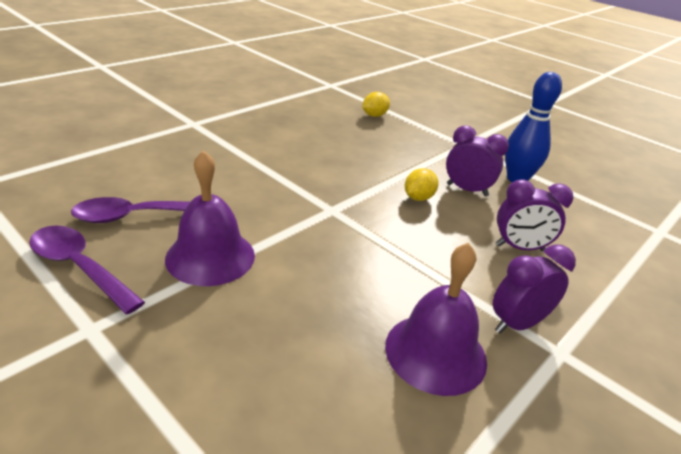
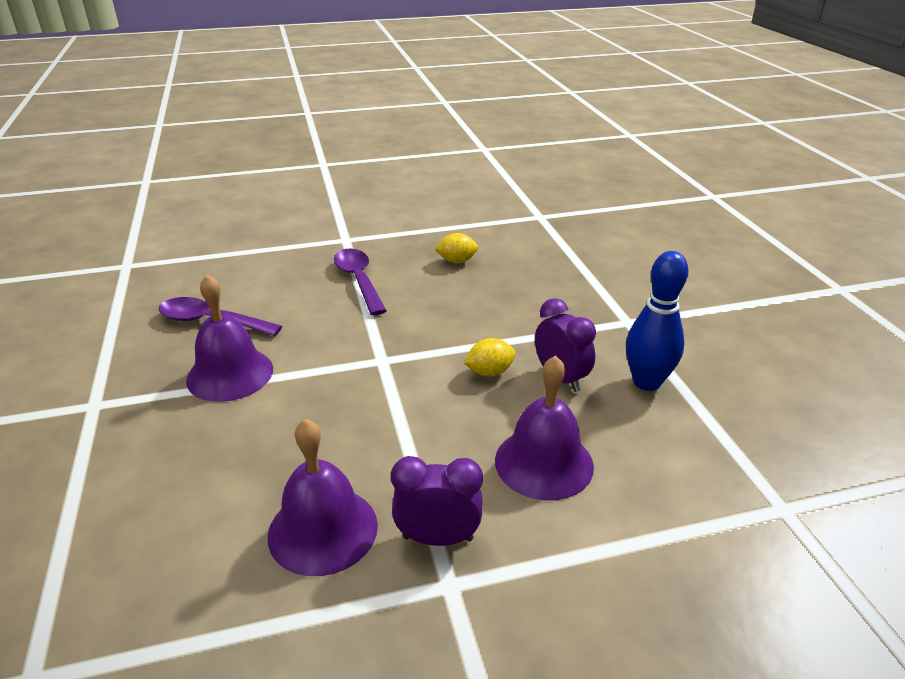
camera: 35 degrees right, 0 degrees up
purple spoon [29,225,145,314] -> purple spoon moved to [334,248,386,315]
yellow lemon [362,92,390,117] -> yellow lemon moved to [435,233,478,263]
purple clock [496,179,574,251] -> purple bell [495,355,594,500]

